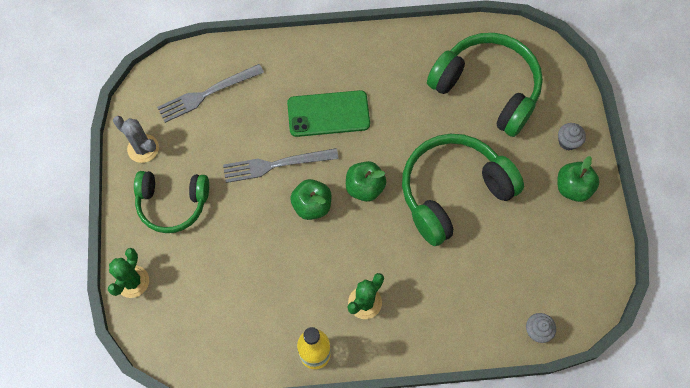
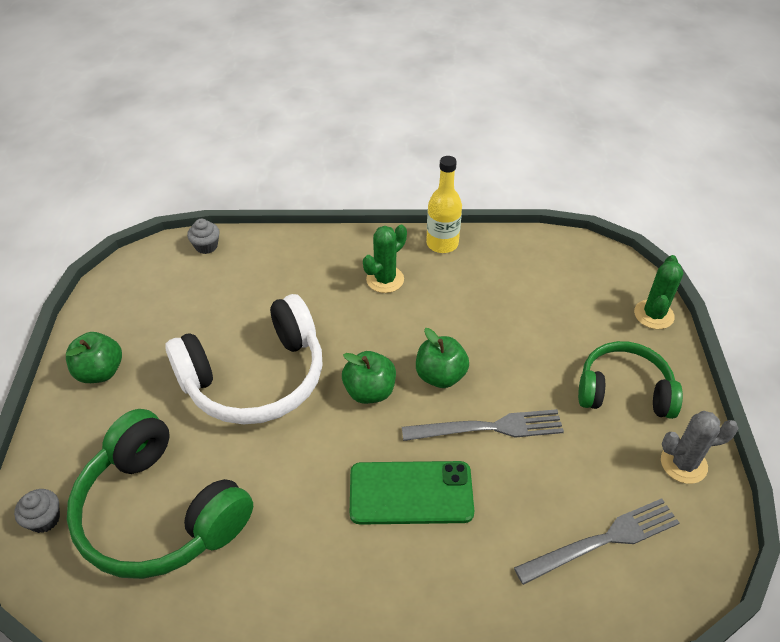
camera: 175 degrees left, 20 degrees down
grey cactus [113,116,159,163] -> grey cactus turned 45 degrees counterclockwise [661,411,738,484]
green headphones [402,134,524,246] -> white headphones [165,294,322,424]
grey cupcake [558,123,586,150] -> grey cupcake moved to [14,489,60,533]

